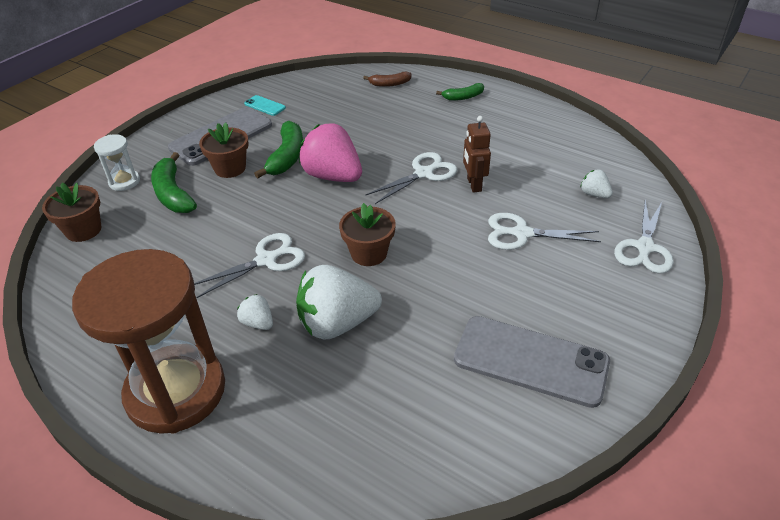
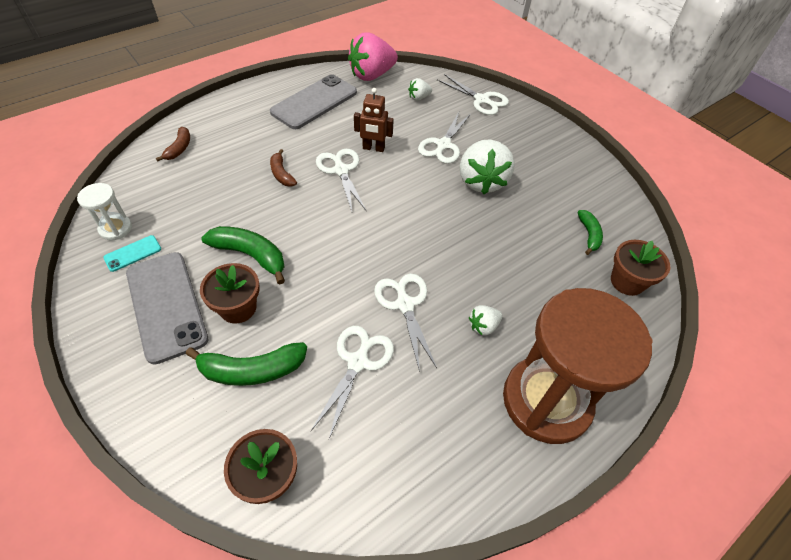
camera: 75 degrees left, 10 degrees up
white hourglass [94,134,140,191] -> white hourglass moved to [77,183,132,240]
white strawberry [296,265,382,339] -> white strawberry moved to [460,139,515,194]
pink strawberry [299,123,362,182] -> pink strawberry moved to [348,32,398,81]
brown flower pot [339,203,396,266] -> brown flower pot moved to [611,240,670,296]
green banana [436,83,484,101] -> green banana moved to [578,210,603,255]
grey phone [454,316,610,408] -> grey phone moved to [270,74,357,129]
none -> brown banana [270,149,297,187]
none -> white scissors [311,326,394,439]

